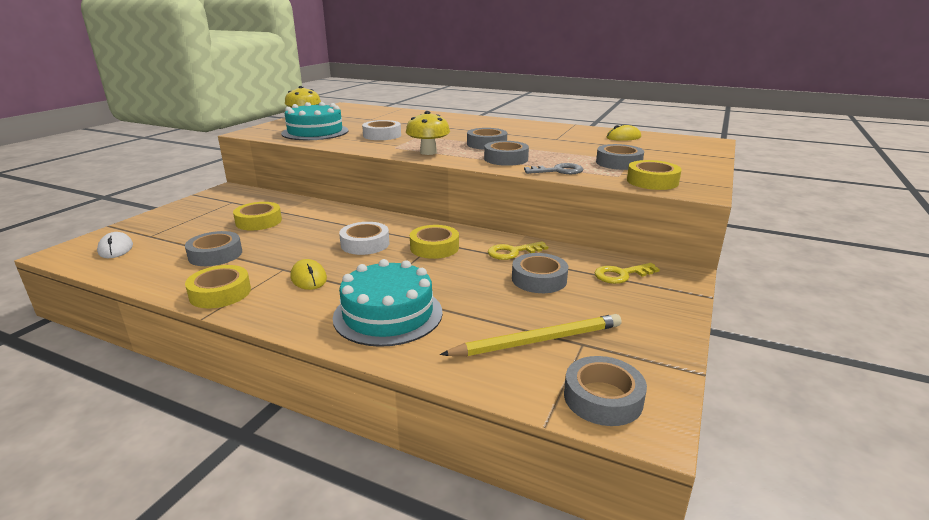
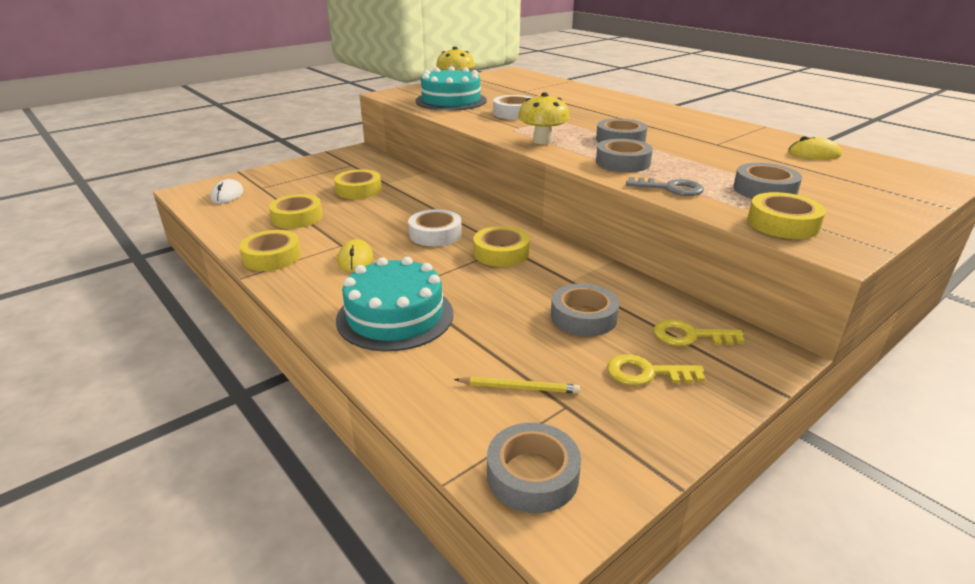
camera: 25 degrees right, 5 degrees up
grey tape [185,231,242,266] -> yellow tape [269,194,323,228]
yellow pencil [440,314,622,356] -> yellow pencil [454,377,580,393], size x0.56
yellow key [488,241,548,260] -> yellow key moved to [607,354,705,386]

